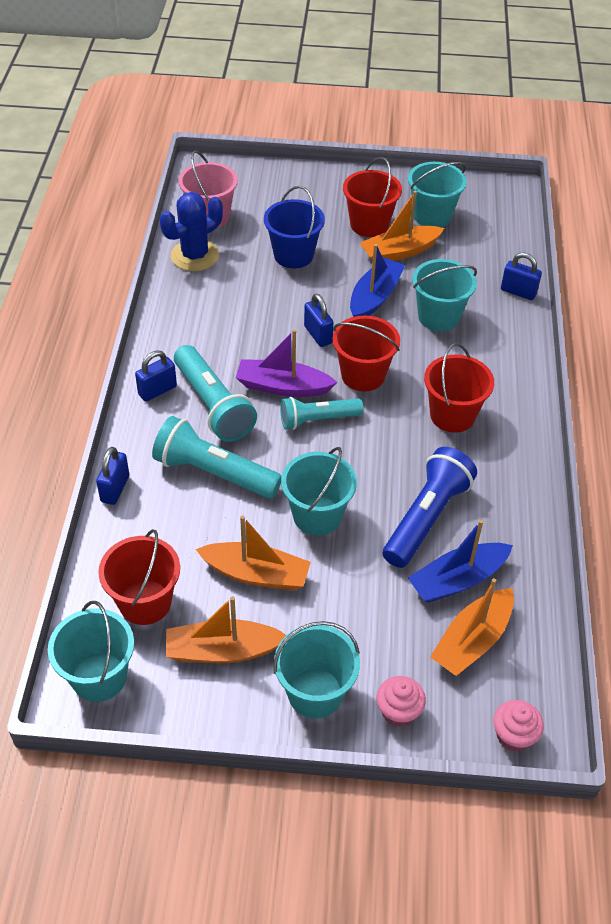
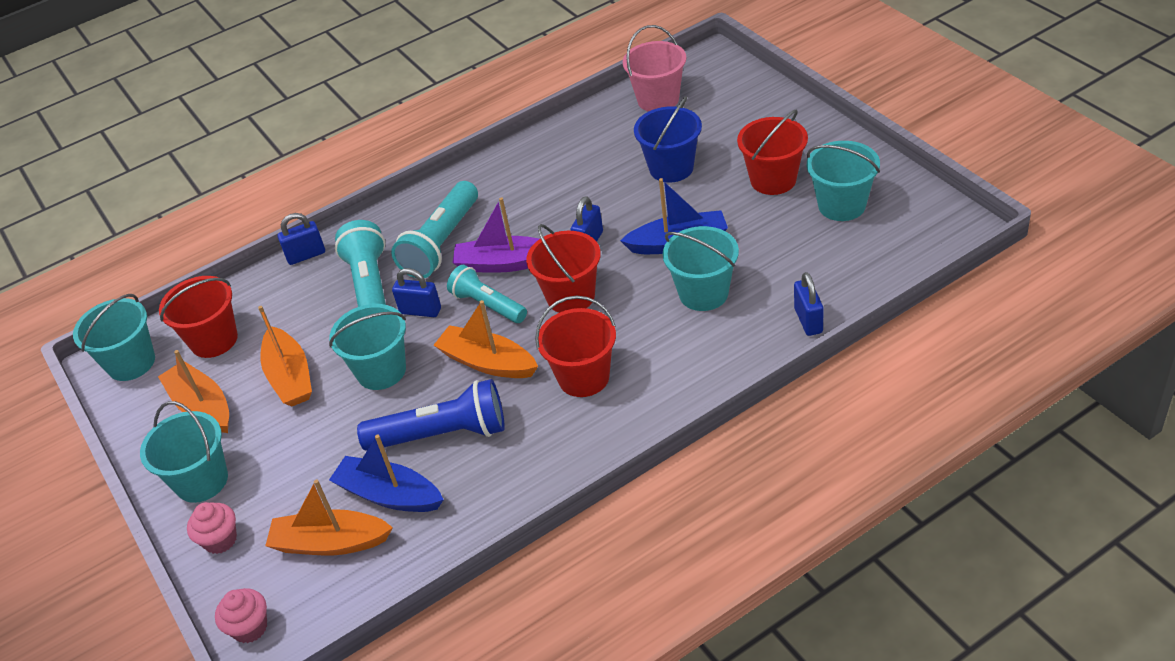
camera: 60 degrees right, 5 degrees down
blue padlock [135,351,177,402] -> blue padlock moved to [392,268,441,317]
blue cactus [160,192,223,271] -> none
purple boat [236,329,337,397] -> purple boat turned 60 degrees counterclockwise [453,197,539,272]
orange boat [360,191,444,261] -> orange boat moved to [434,300,538,378]

